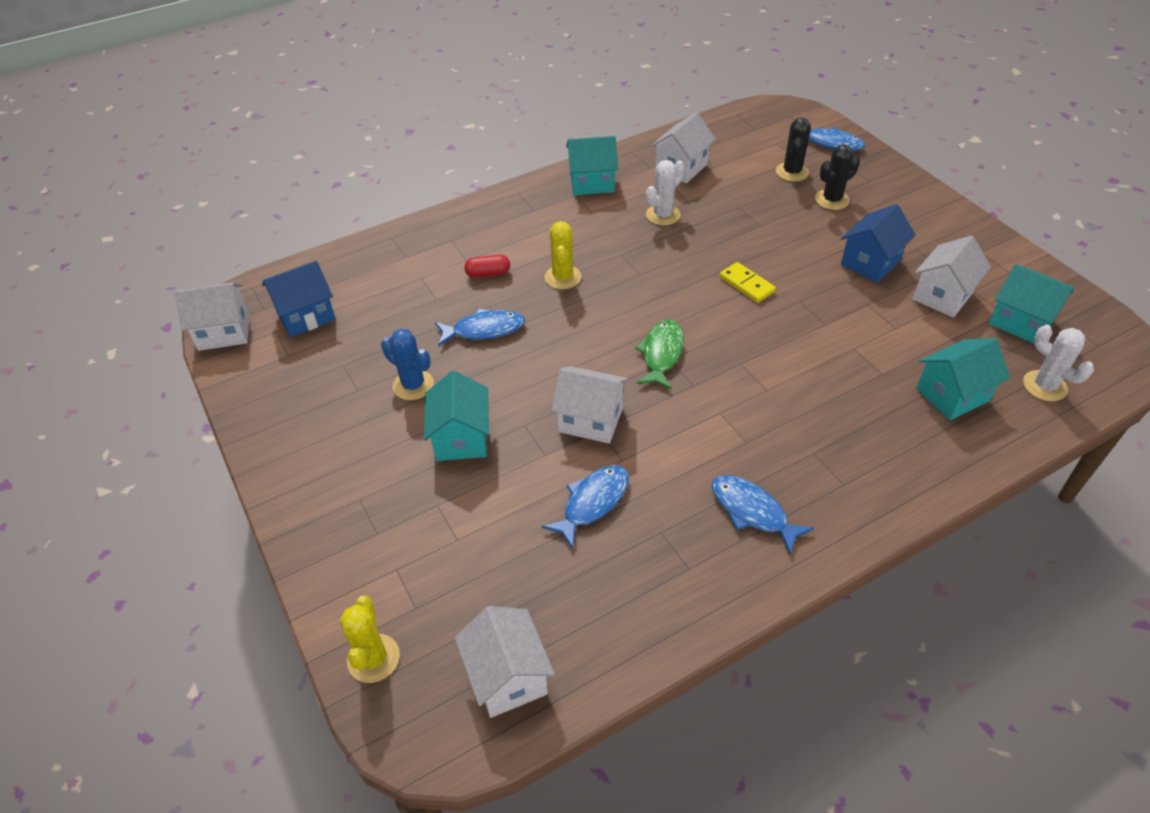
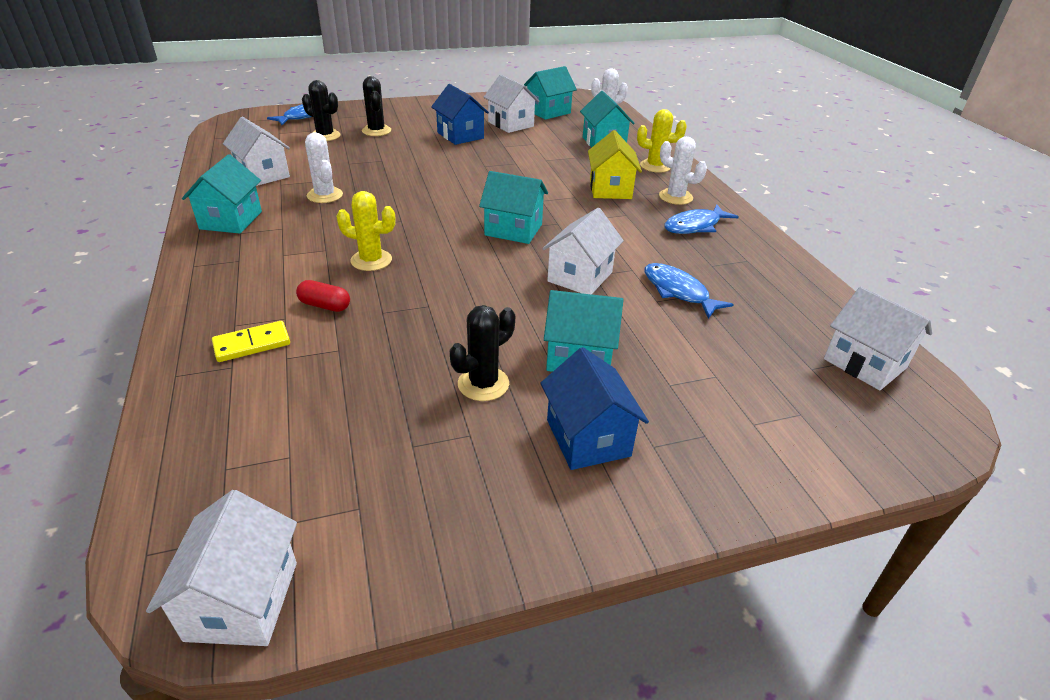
camera: 80 degrees left, 10 degrees down
blue house [262,261,336,337] -> blue house moved to [541,347,649,470]
yellow cactus [340,596,400,683] -> yellow cactus moved to [637,109,687,173]
blue cactus [381,329,434,400] -> black cactus [450,305,515,401]
blue fish [435,309,525,346] -> none
white house [455,606,555,718] -> white house turned 60 degrees clockwise [824,286,932,390]
red capsule [464,255,510,278] -> red capsule turned 75 degrees counterclockwise [296,280,350,312]
green fish [635,320,684,389] -> turquoise house [479,171,548,244]
yellow domino [720,262,776,303] -> yellow domino moved to [212,321,290,362]
none -> yellow house [588,130,642,199]
none -> white cactus [659,137,707,205]

